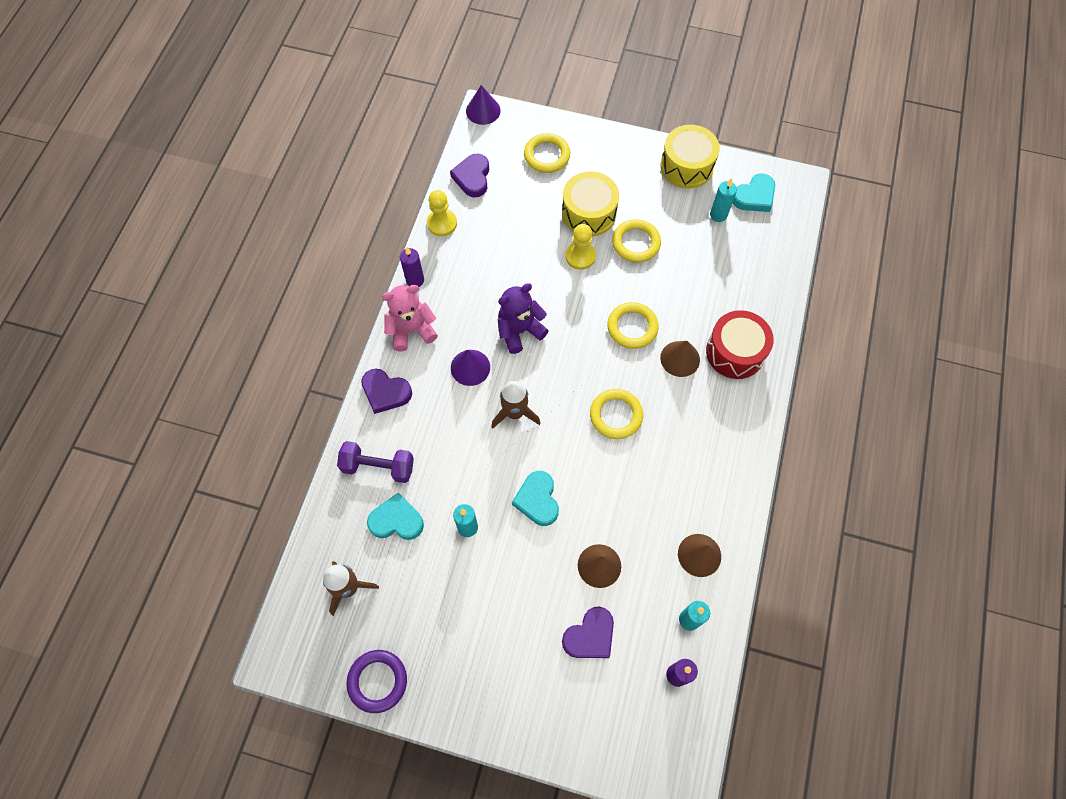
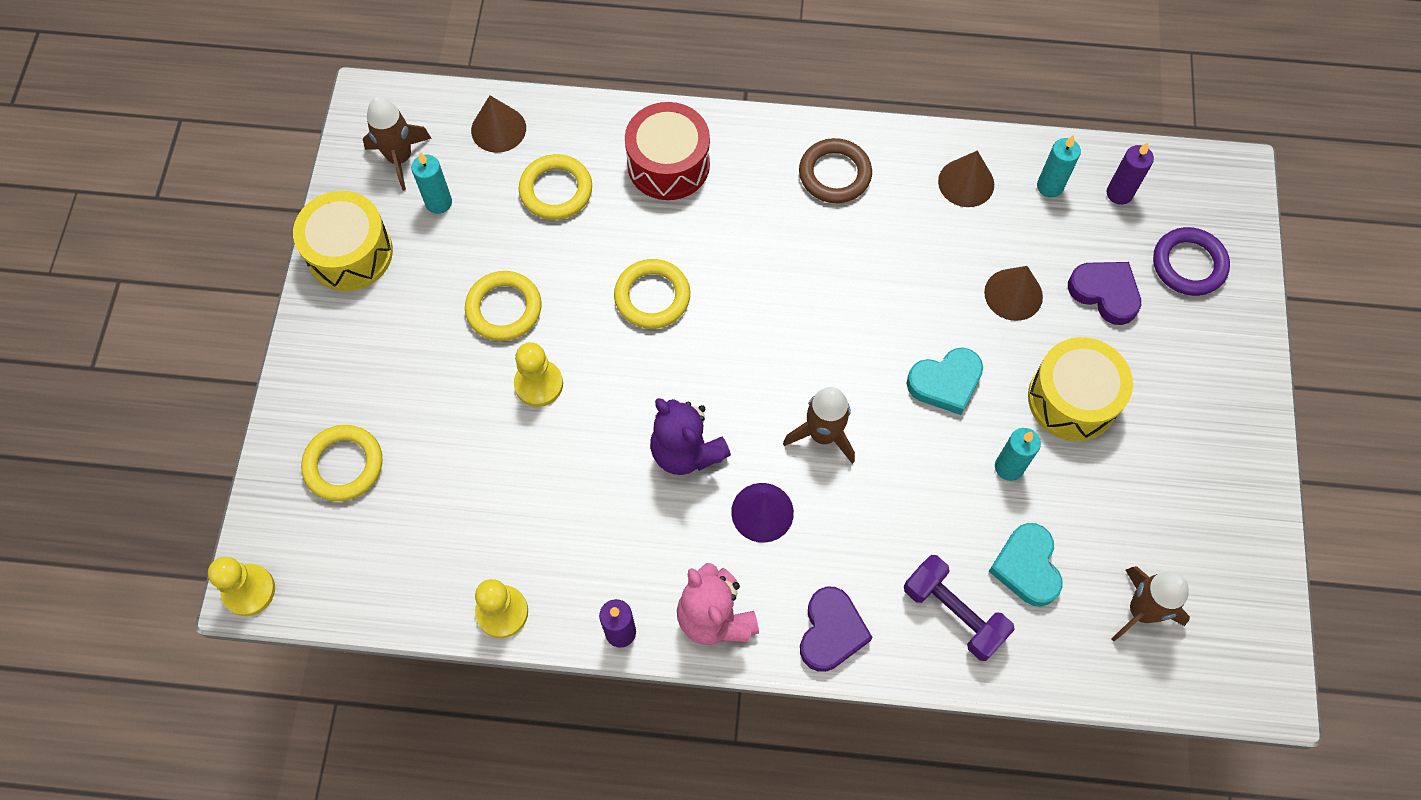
camera: 100 degrees left, 0 degrees up
purple dumbbell [337,441,414,483] -> purple dumbbell turned 45 degrees counterclockwise [904,555,1015,661]
purple ring [346,650,407,713] -> purple ring moved to [1153,227,1230,296]
purple heart [450,154,489,197] -> none
purple cone [466,85,501,125] -> yellow pawn [208,557,275,616]
yellow drum [562,171,619,236] -> yellow drum moved to [1028,337,1133,441]
yellow ring [590,389,643,439] -> yellow ring moved to [519,154,592,220]
brown cone [660,341,700,377] -> brown cone moved to [471,95,526,153]
turquoise heart [733,173,775,212] -> brown rocket [363,97,432,191]
none -> brown ring [799,138,872,203]

